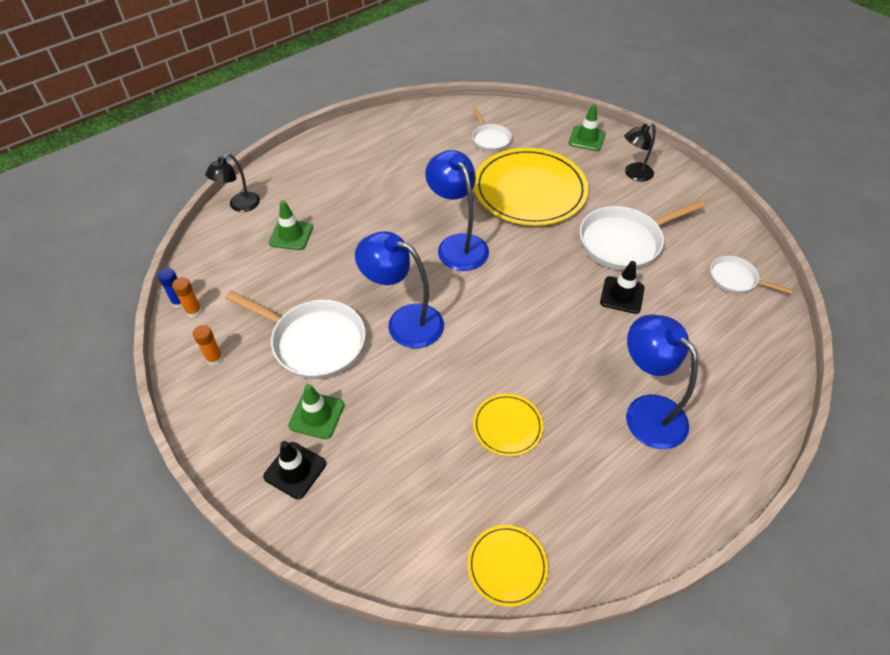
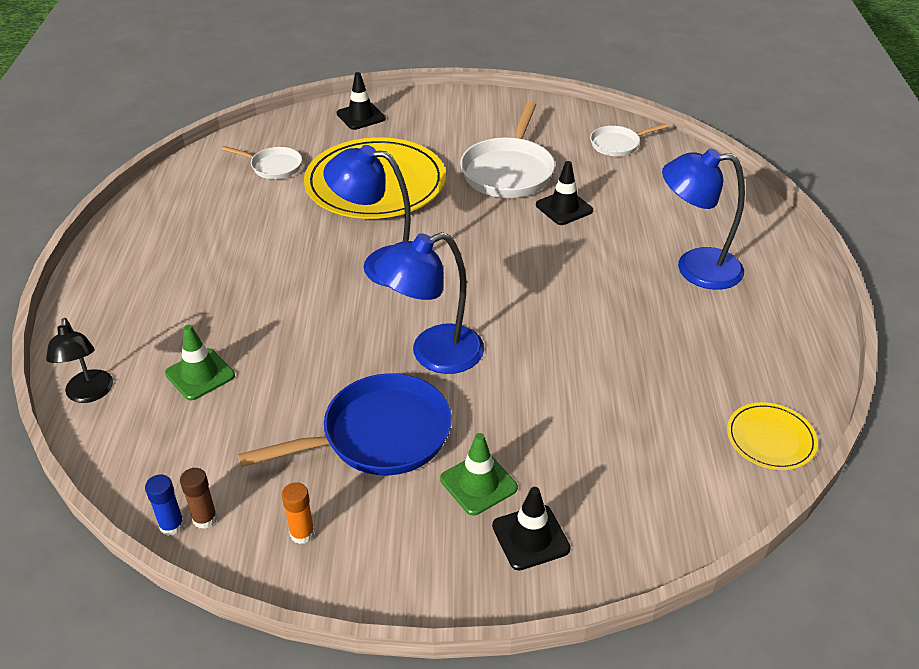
camera: 50 degrees left, 10 degrees down
orange glue stick [172,277,202,318] -> brown glue stick [180,468,217,529]
white pan [225,291,366,379] -> blue pan [238,373,452,475]
yellow plate [473,394,544,457] -> none
green traffic cone [569,104,606,151] -> black traffic cone [337,72,386,130]
black lamp [624,123,656,182] -> none

